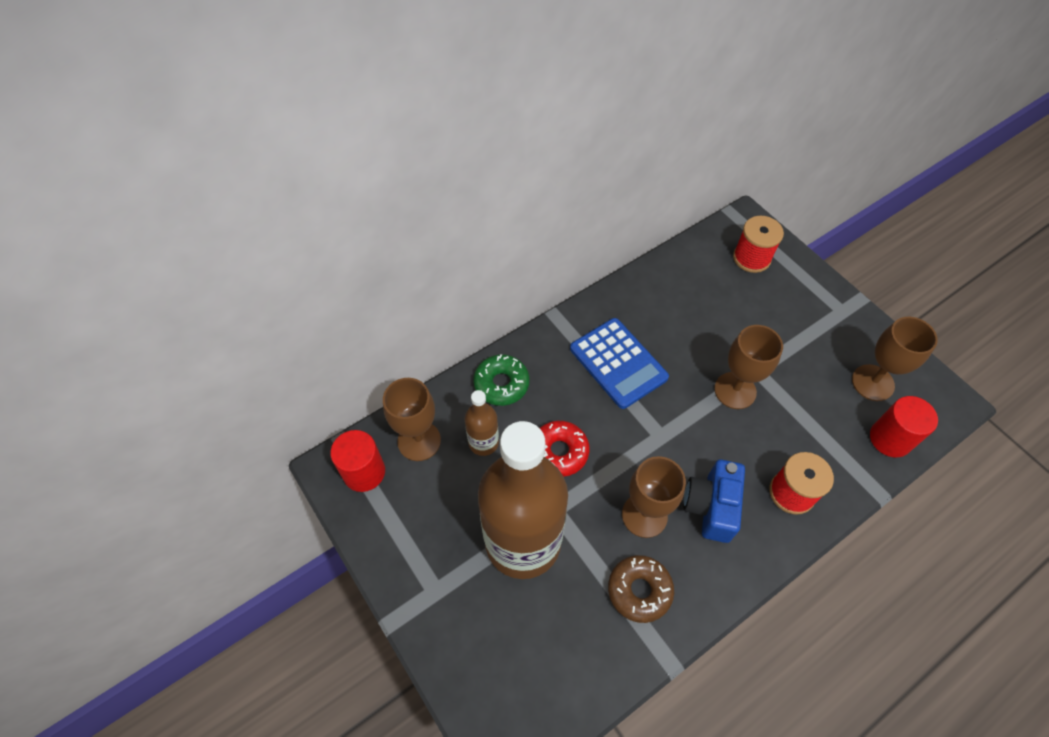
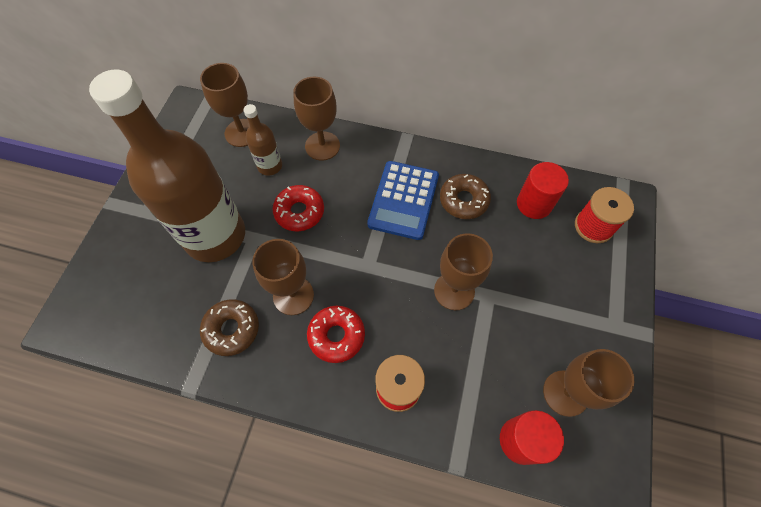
camera: 50 degrees right, 5 degrees up
red cylinder [330,430,385,492] -> red cylinder moved to [517,162,569,219]
green donut [473,354,529,406] -> brown goblet [293,77,340,161]
blue camera [683,460,745,543] -> red donut [307,306,365,363]
none -> brown donut [440,174,491,219]

